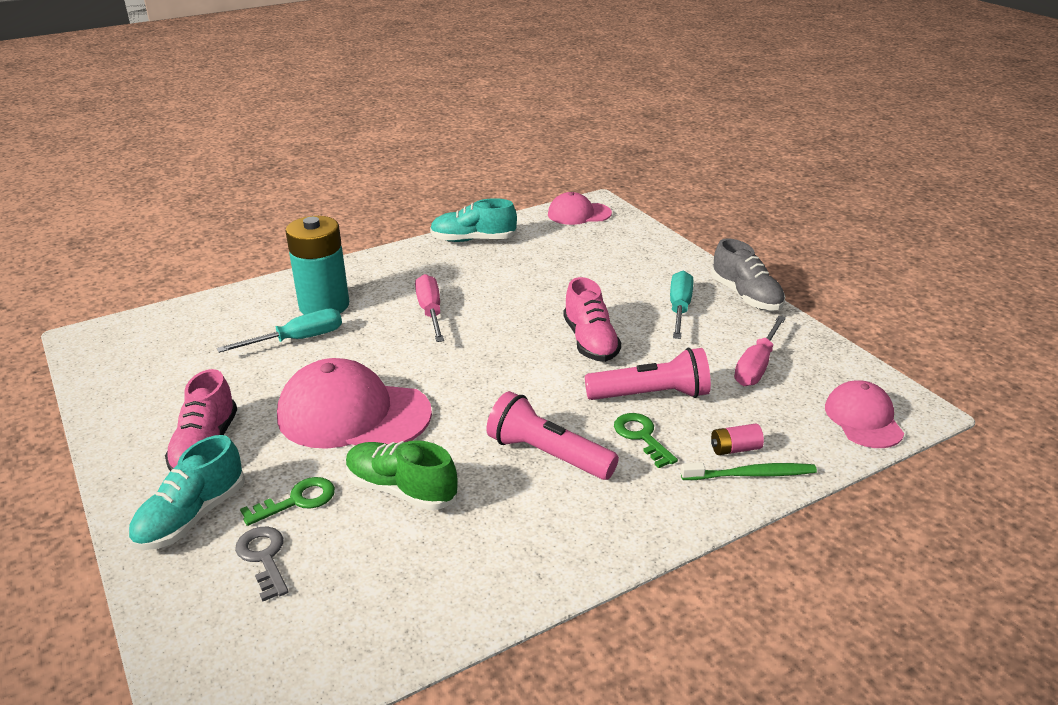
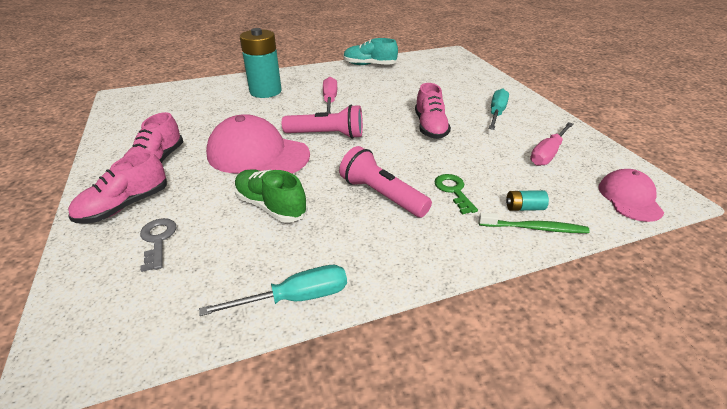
camera: 10 degrees right, 5 degrees up
turquoise shoe [128,435,245,550] -> pink shoe [68,151,167,224]
turquoise screwdriver [217,309,342,353] -> turquoise screwdriver moved to [199,265,347,316]
green key [240,477,335,526] -> none
pink cap [548,192,612,225] -> none
pink flashlight [585,348,711,400] -> pink flashlight moved to [282,104,363,139]
pink battery [711,423,764,455] -> turquoise battery [506,190,549,211]
grey shoe [712,238,785,310] -> none

